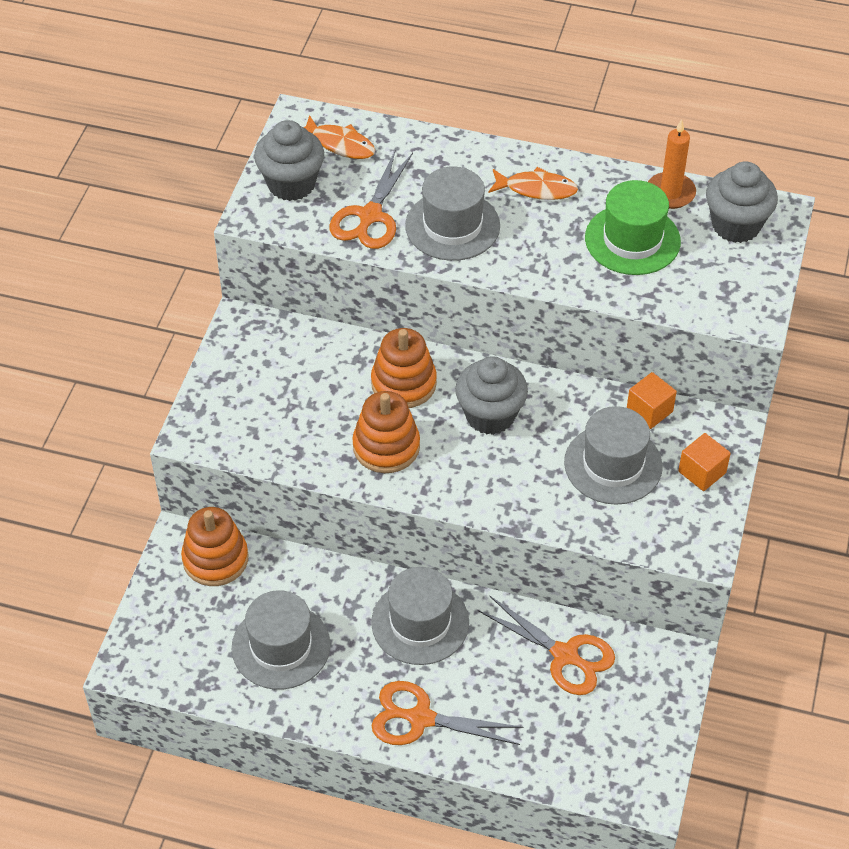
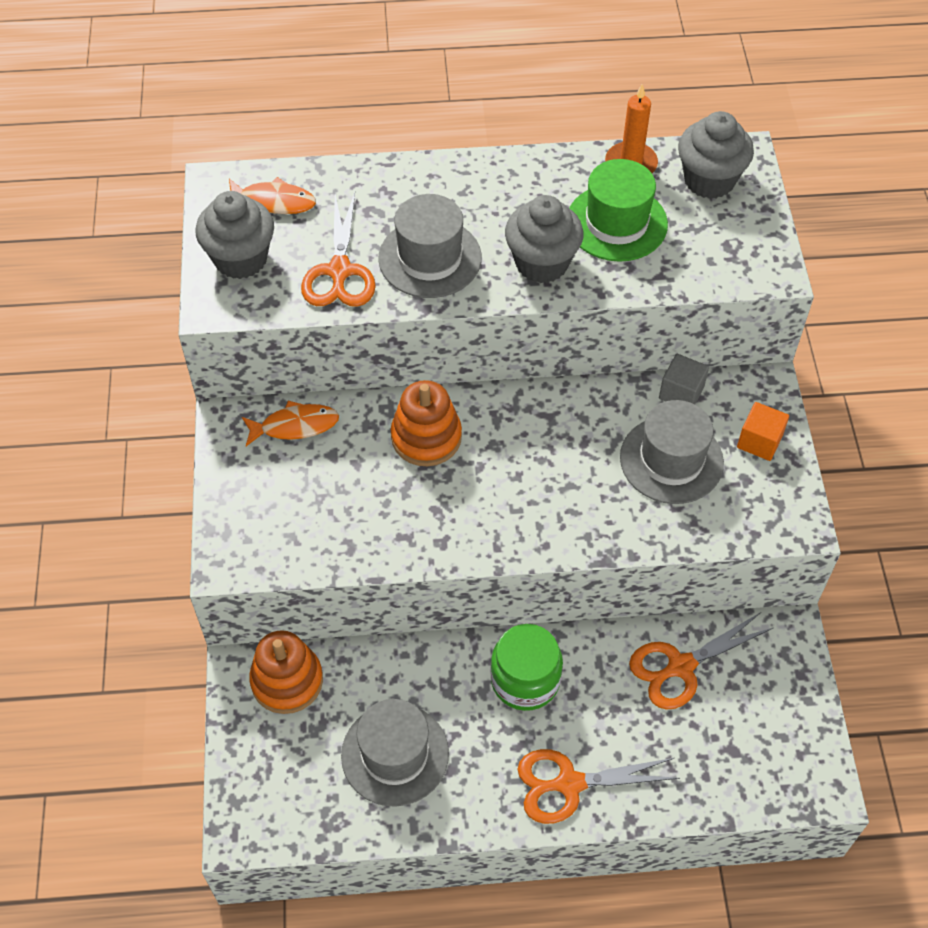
camera: 20 degrees left, 5 degrees up
orange stacking toy [352,391,420,473] -> none
grey hat [371,567,469,665] -> green jar [490,624,563,711]
grey cupcake [455,356,528,435] -> grey cupcake moved to [505,195,583,283]
orange scissors [478,596,615,695] -> orange scissors turned 135 degrees clockwise [629,612,773,710]
orange fish [488,167,578,200] -> orange fish moved to [242,401,339,446]
orange cube [627,372,677,429] -> grey cube [659,354,709,404]

